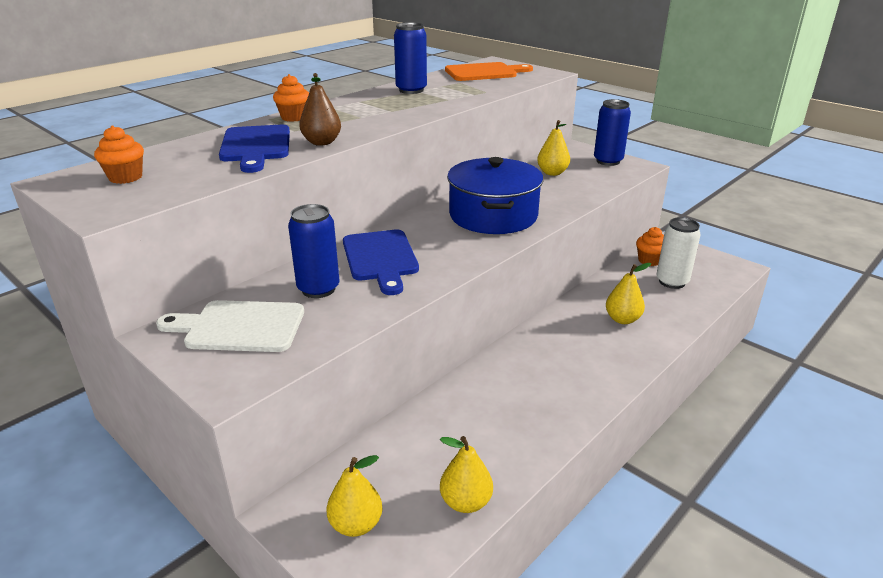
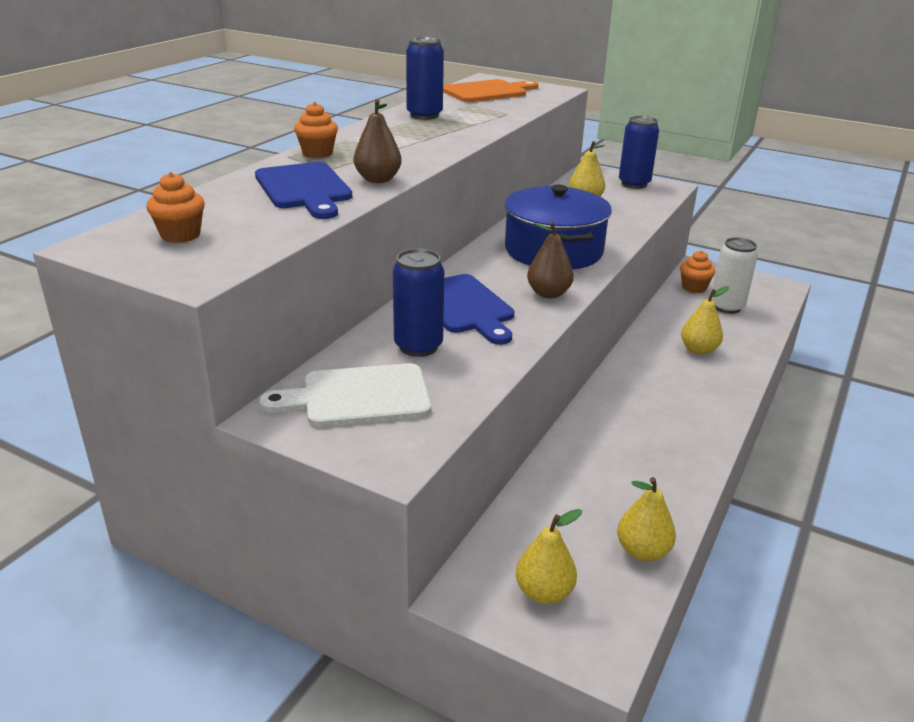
camera: 15 degrees left, 0 degrees up
none -> brown pear [527,221,574,299]

